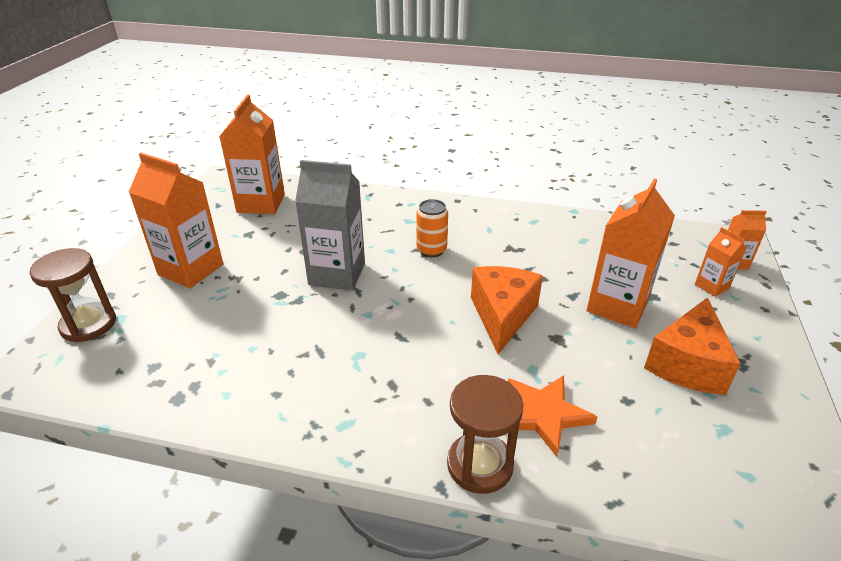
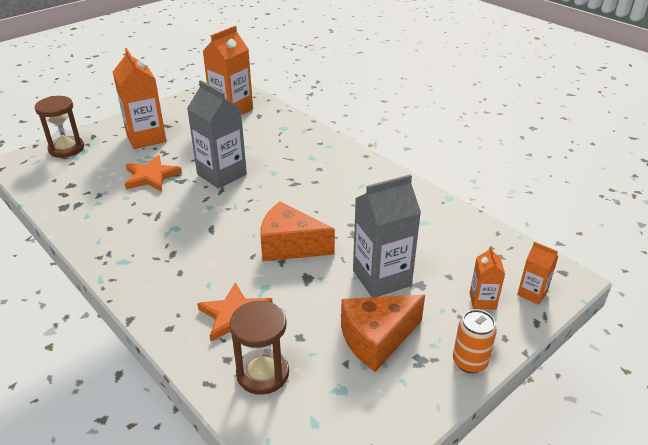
camera: 35 degrees right, 0 degrees up
orange can [416,199,448,257] -> orange can moved to [453,309,497,373]
brown hourglass [447,375,523,494] -> brown hourglass moved to [229,301,289,395]
orange cheese [471,266,543,354] -> orange cheese turned 120 degrees counterclockwise [260,201,335,261]
orange carton [587,179,675,328] -> grey carton [353,174,421,297]
none -> orange star [125,155,182,192]

